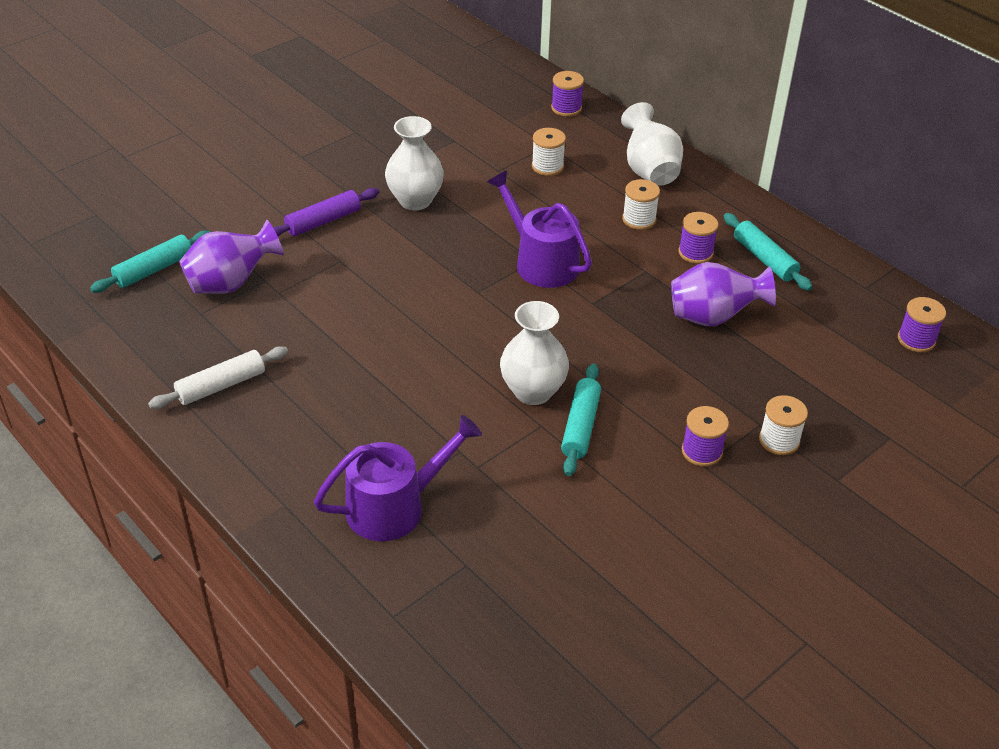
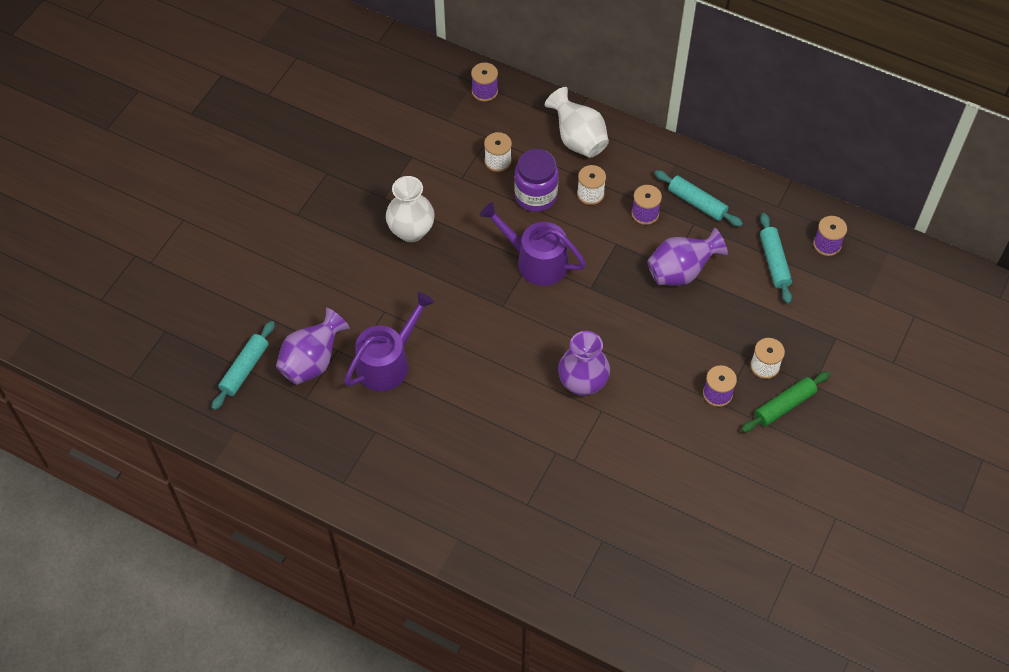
camera: 20 degrees left, 15 degrees up
white rolling pin [148,346,288,409] -> none
purple rolling pin [273,188,379,236] -> none
purple watering can [314,415,482,541] -> purple watering can moved to [344,292,434,391]
white vase [500,301,569,405] -> purple vase [558,331,610,396]
turquoise rolling pin [561,364,601,476] -> turquoise rolling pin moved to [760,213,792,304]
none -> purple jar [514,149,558,212]
none -> green rolling pin [741,371,830,433]

